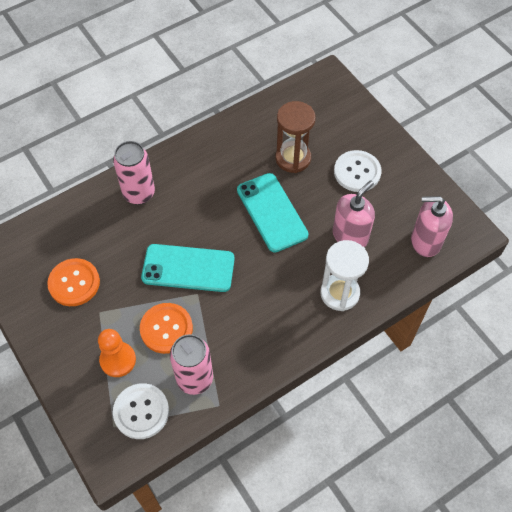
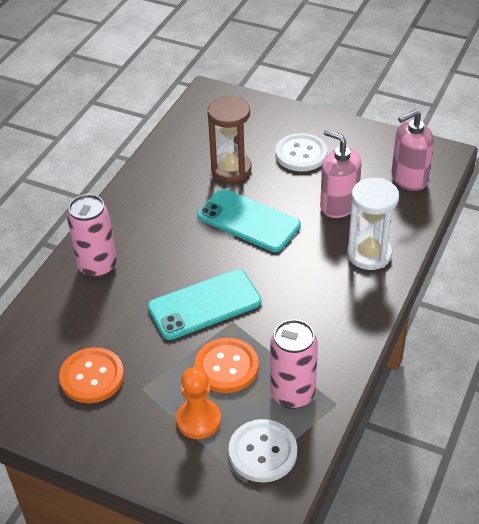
camera: 30 degrees left, 15 degrees down
pink soap dispenser [333,180,375,247] -> pink soap dispenser turned 60 degrees counterclockwise [320,129,361,218]

